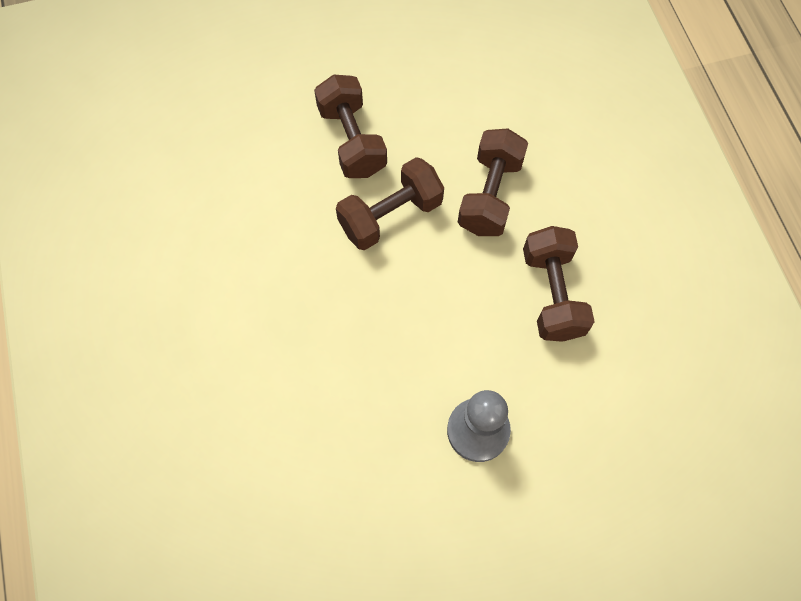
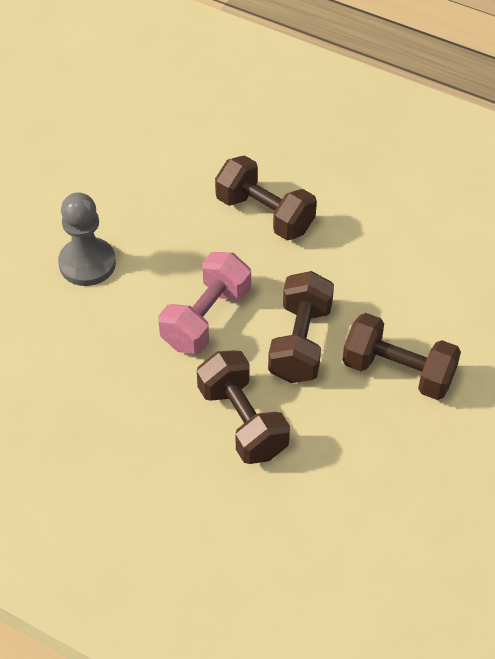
camera: 135 degrees right, 15 degrees down
brown dumbbell [523,226,595,342] -> brown dumbbell moved to [215,155,317,240]
none -> pink dumbbell [158,252,251,354]

